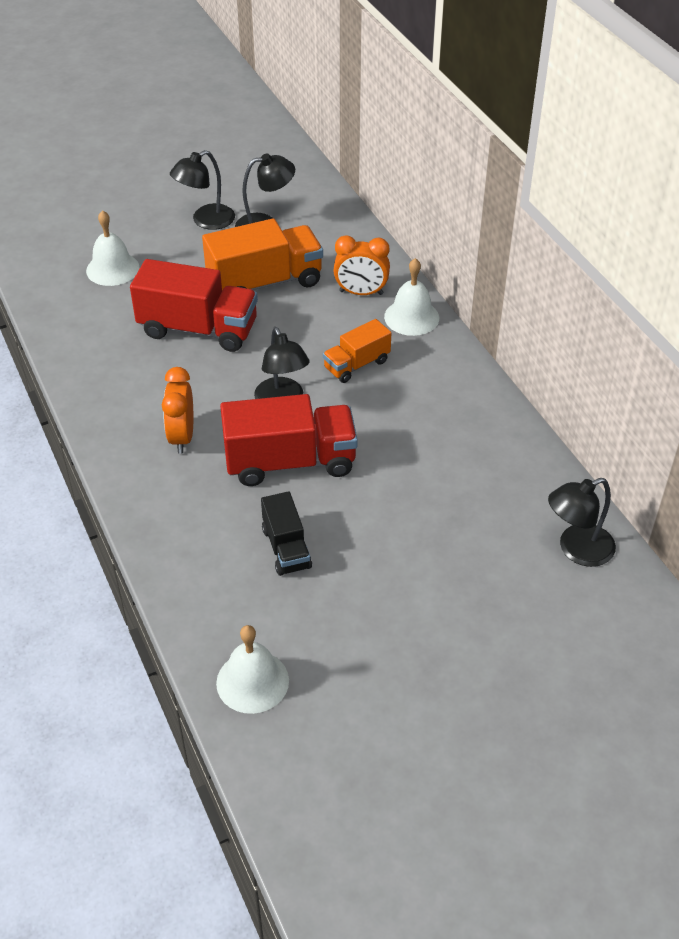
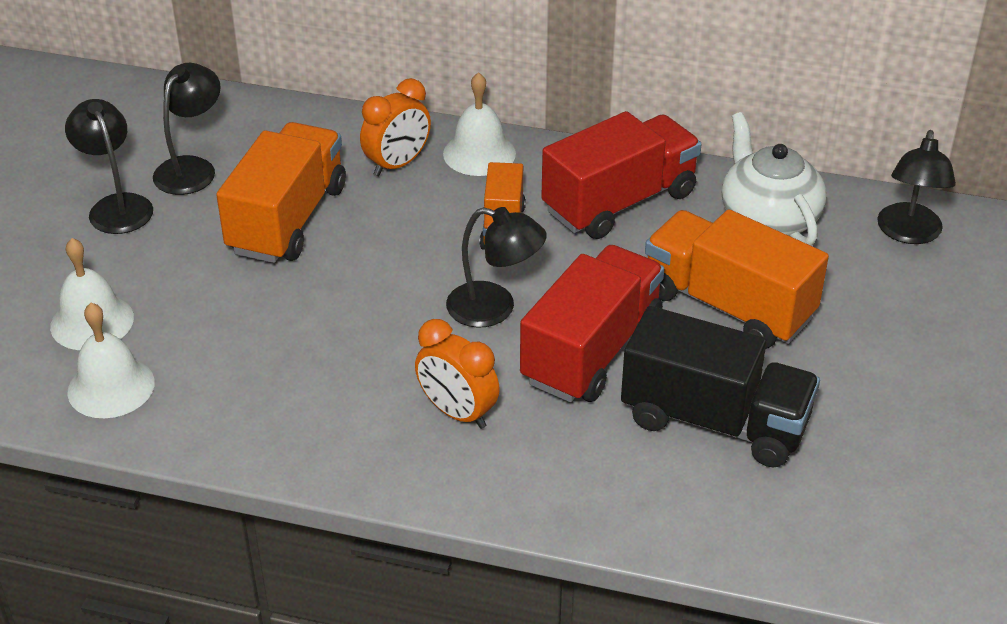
camera: 50 degrees left, 5 degrees down
red truck [130,259,258,352] -> red truck moved to [541,111,702,239]
black lamp [170,150,235,230] -> black lamp turned 150 degrees clockwise [65,99,153,234]
white bell [216,625,289,714] -> white bell moved to [67,303,155,418]
black truck [261,491,312,576] -> black truck [621,306,820,467], size x1.78
none -> orange truck [645,209,829,349]
none -> white teapot [722,112,826,246]

